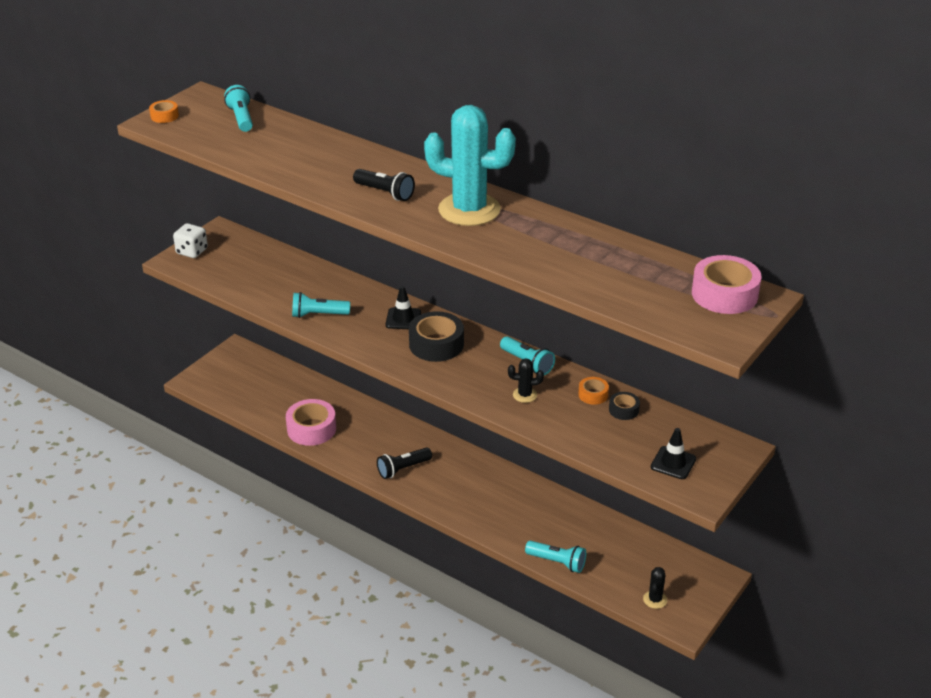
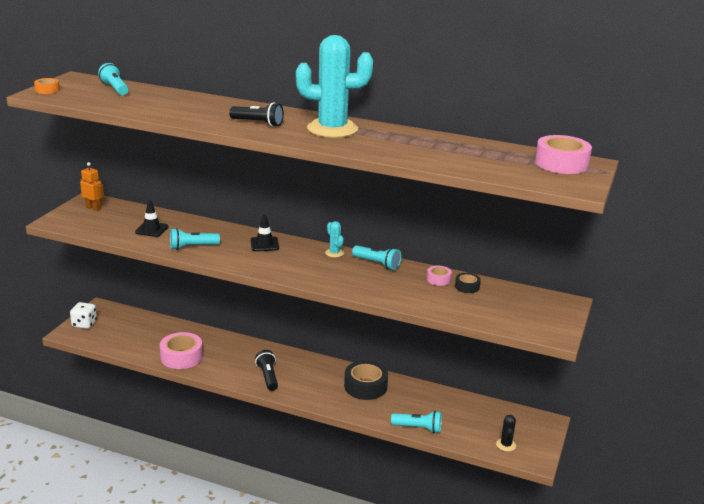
camera: 15 degrees left, 10 degrees down
white dice [173,223,208,258] -> white dice moved to [70,302,97,329]
black flashlight [377,447,432,479] -> black flashlight turned 120 degrees clockwise [255,350,278,391]
black tape [409,311,464,362] -> black tape moved to [344,361,388,400]
black cactus [508,358,544,403] -> none
orange tape [578,377,609,405] -> pink tape [427,266,452,286]
black traffic cone [651,428,696,479] -> black traffic cone moved to [135,200,169,237]
none -> orange robot [80,162,104,211]
none -> turquoise cactus [325,221,344,258]

